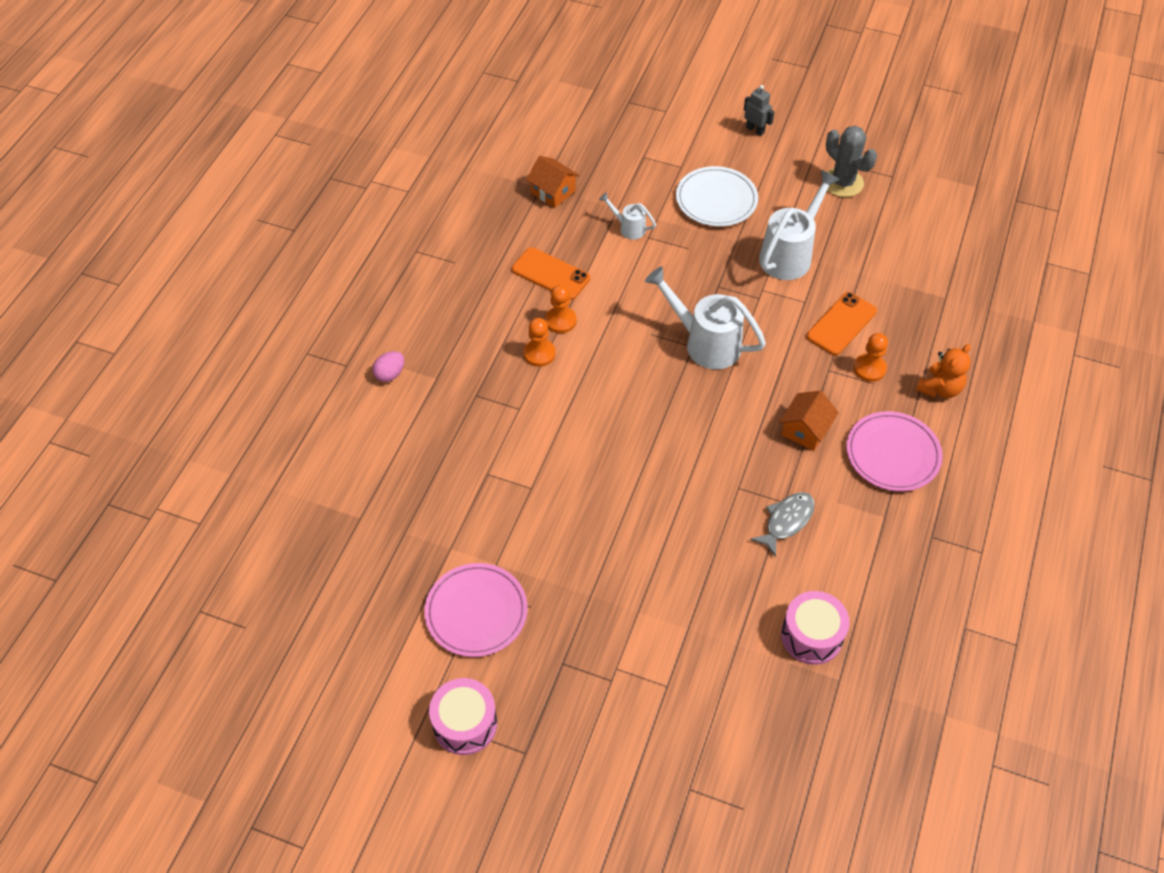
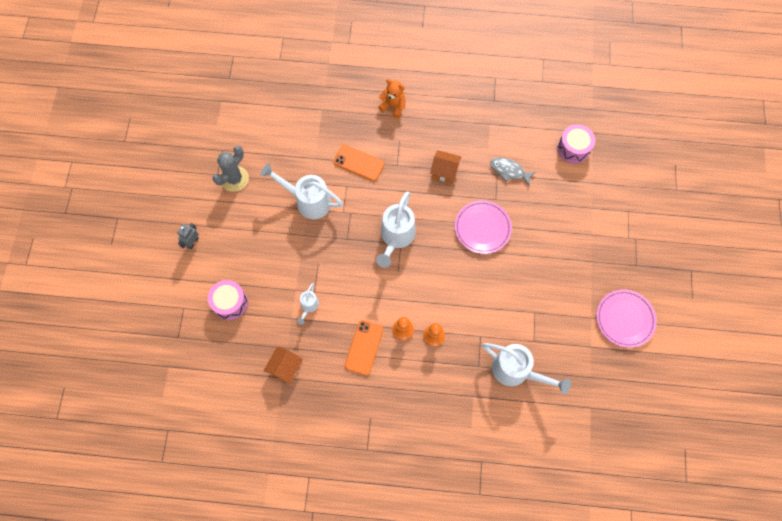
camera: 105 degrees left, 15 degrees up
pink egg [373,351,404,382] -> none
pink drum [429,678,497,755] -> pink drum moved to [208,280,248,320]
white plate [676,166,758,227] -> none
pink plate [846,411,943,491] -> pink plate moved to [455,200,512,254]
orange pawn [854,333,888,382] -> none
none -> white watering can [482,343,571,394]

